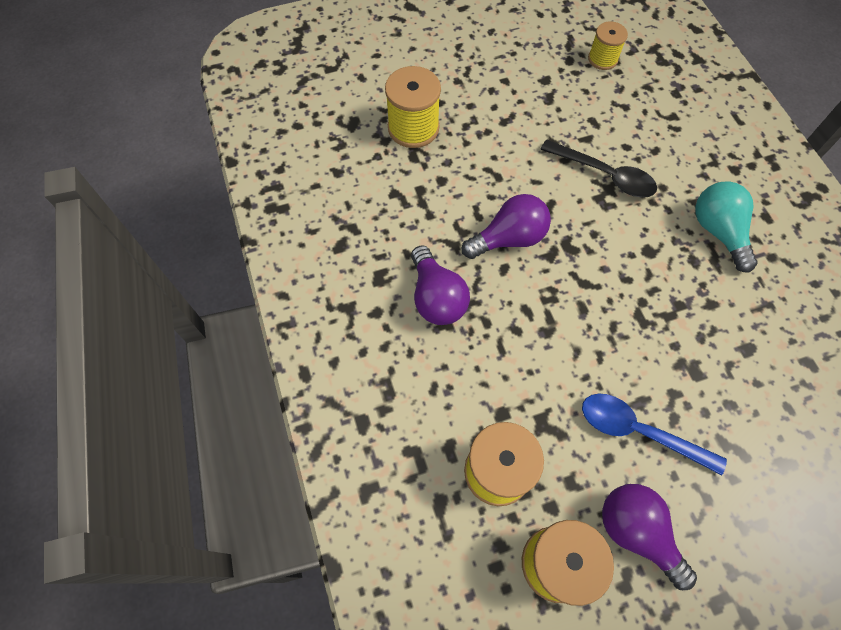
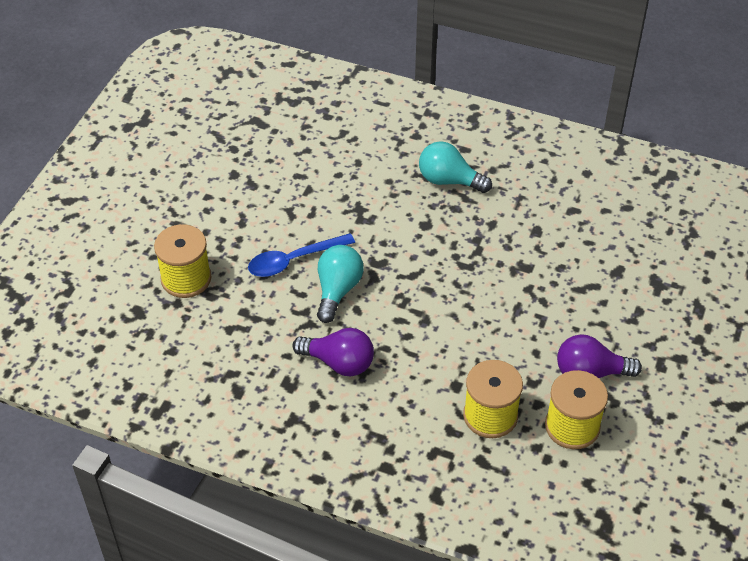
camera: 50 degrees left, 15 degrees down
purple light bulb [462,194,551,259] -> turquoise light bulb [317,245,364,323]
black spoon [540,139,657,198] -> none
blue spoon [582,394,727,475] -> blue spoon moved to [248,233,355,277]
yellow spool [588,21,628,70] -> none

